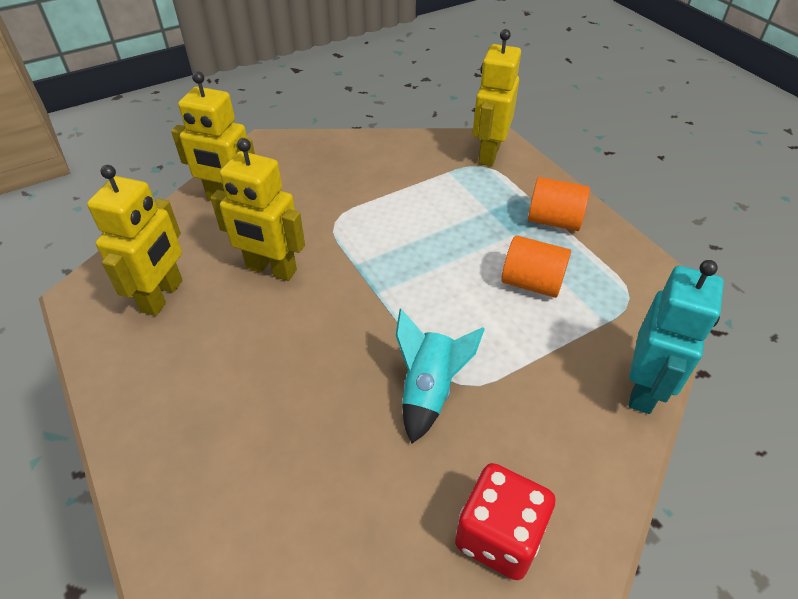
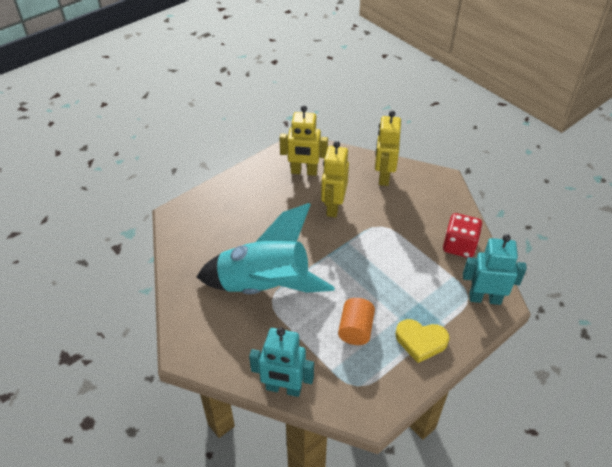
camera: 80 degrees right, 0 degrees up
turquoise rocket [396,309,485,443] -> turquoise rocket [197,203,335,294], size x2.07
red dice [455,463,555,580] -> red dice moved to [443,213,482,258]
yellow robot [473,29,521,166] -> turquoise robot [463,234,527,305]
orange cylinder [528,177,590,231] -> yellow heart [396,319,449,363]

